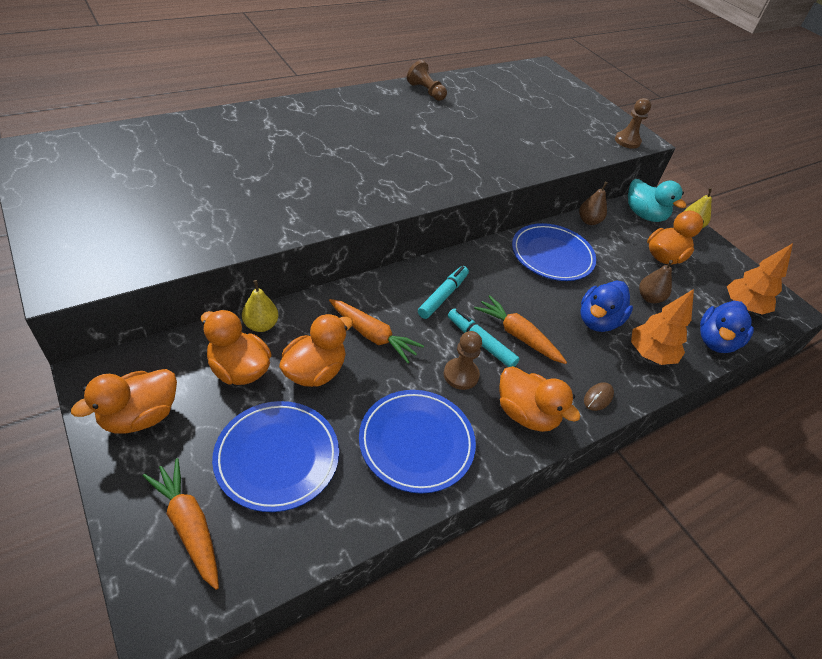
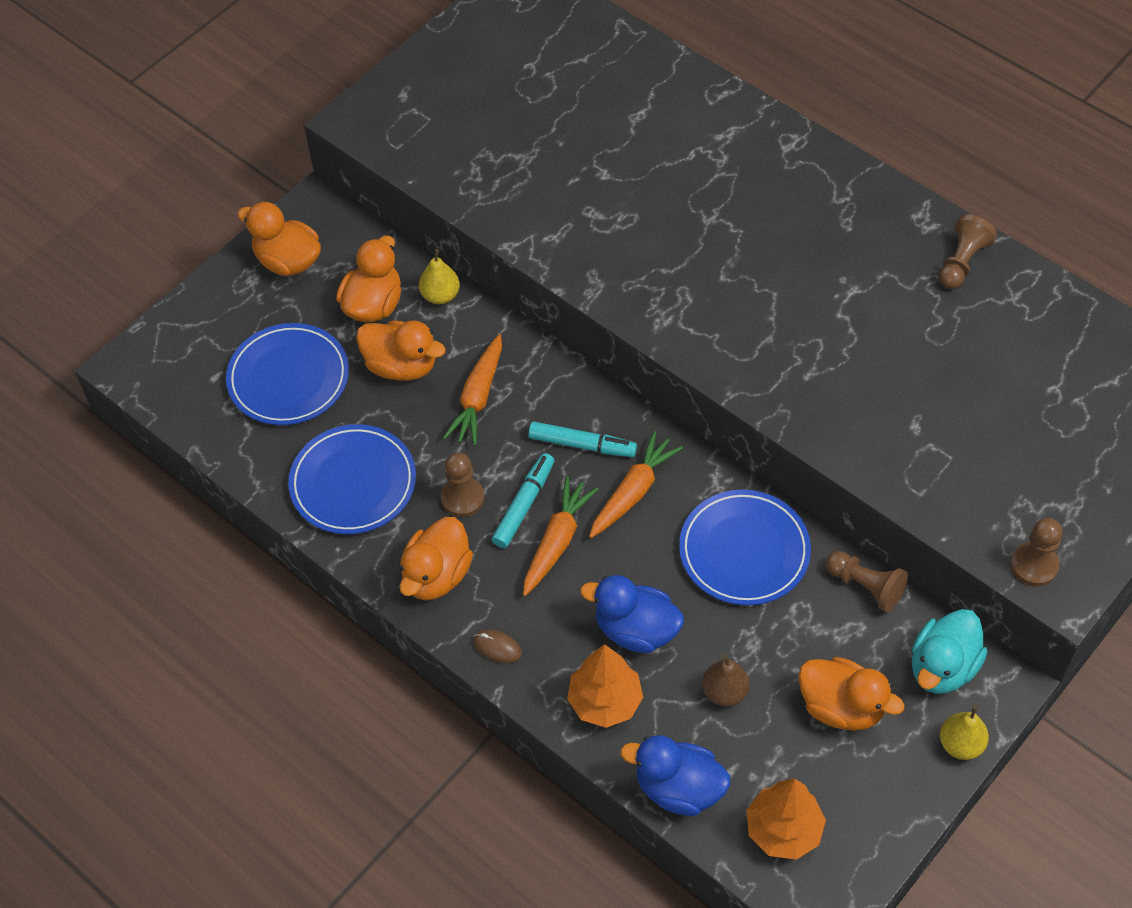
camera: 80 degrees right, 10 degrees up
orange carrot [143,458,219,590] -> orange carrot moved to [589,431,683,538]
brown pear [579,182,607,225] -> brown pawn [826,551,908,613]

